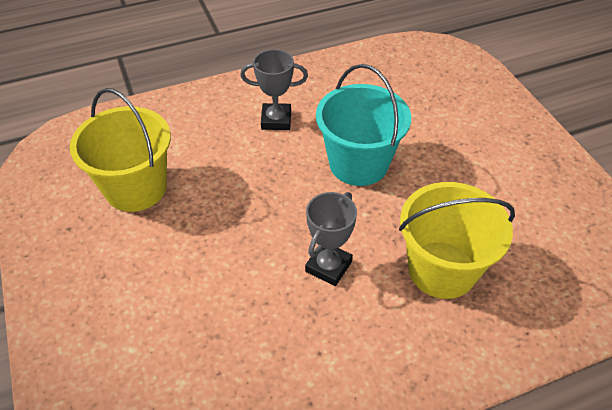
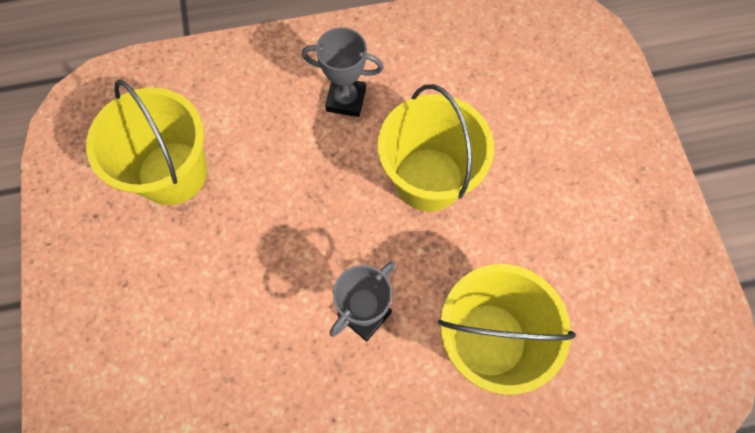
camera: 10 degrees right, 20 degrees up
turquoise bucket [316,64,411,186] -> yellow bucket [378,84,494,212]

